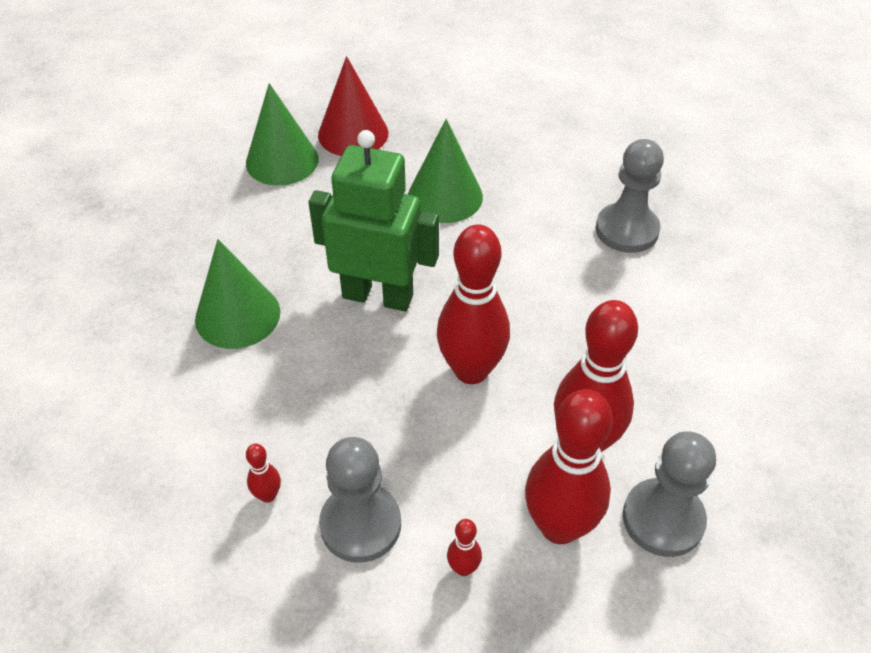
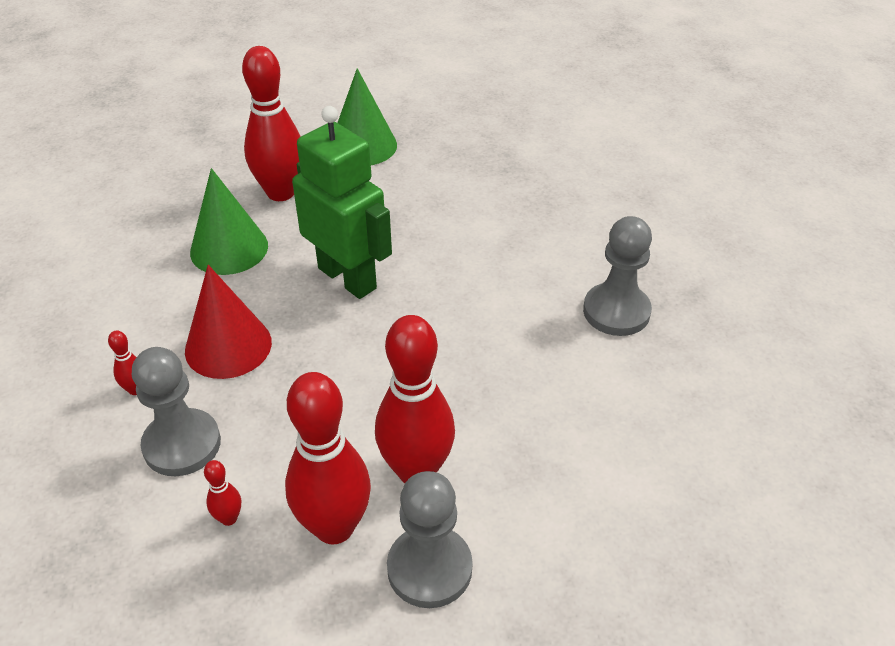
camera: 30 degrees right, 5 degrees down
red cone [318,56,388,156] -> red cone moved to [185,265,272,379]
green cone [408,119,483,223] -> none
red bowling pin [437,224,510,384] -> red bowling pin moved to [242,46,301,201]

